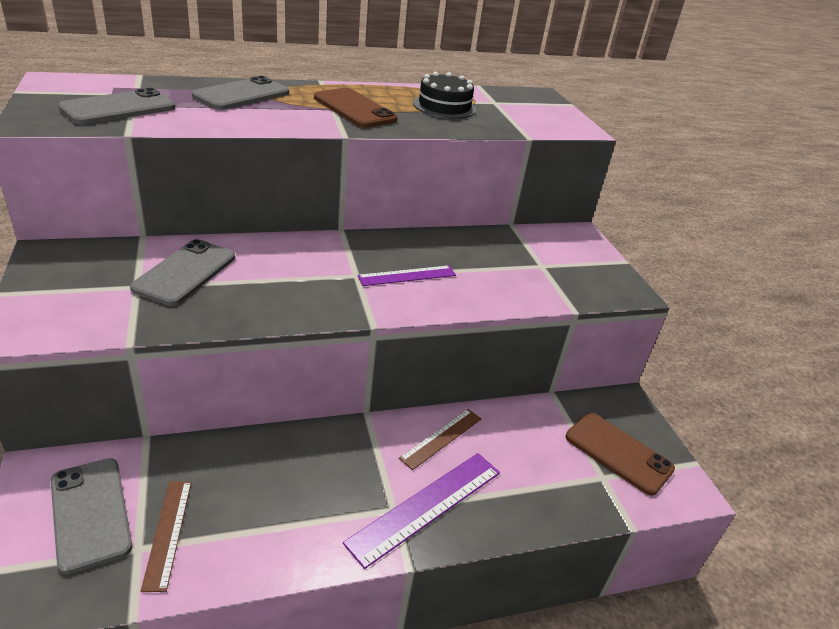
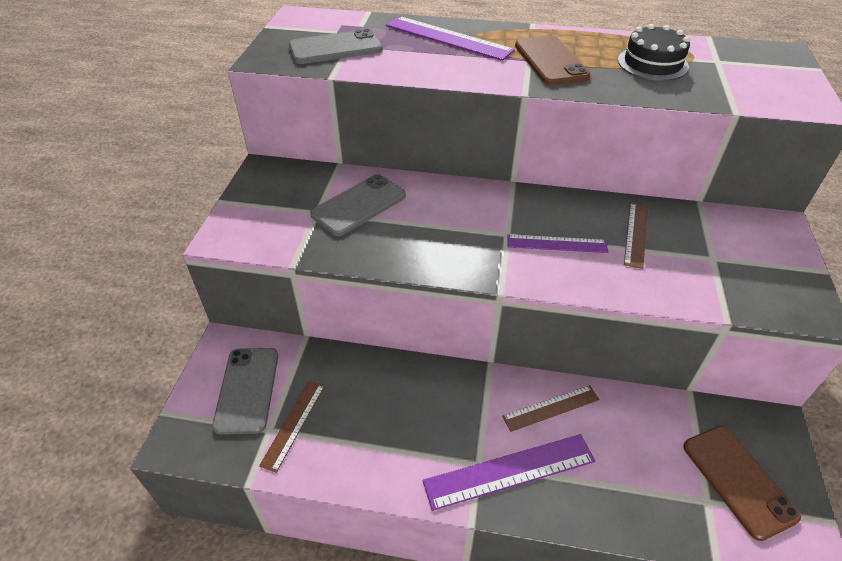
camera: 30 degrees right, 10 degrees up
grey phone [192,76,289,110] -> purple ruler [386,16,515,61]
none -> brown ruler [624,202,648,269]

